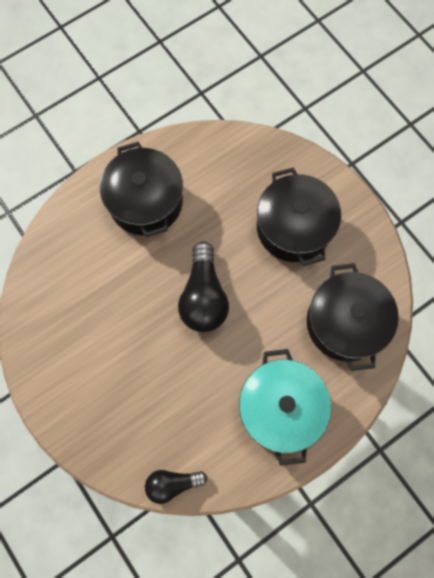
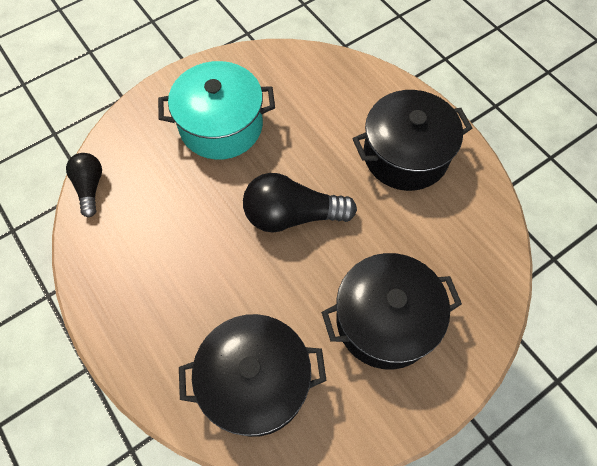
camera: 90 degrees right, 10 degrees down
turquoise pot [239,349,331,466] -> turquoise pot moved to [158,61,275,160]

